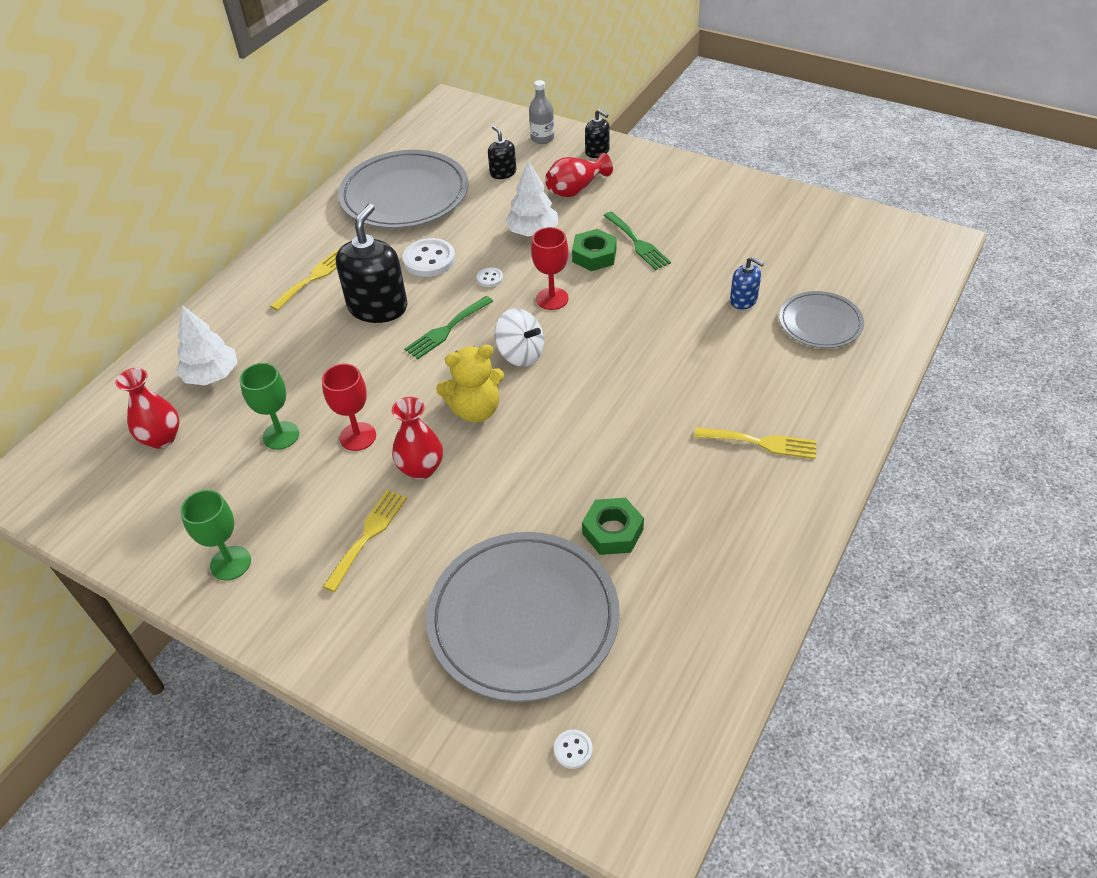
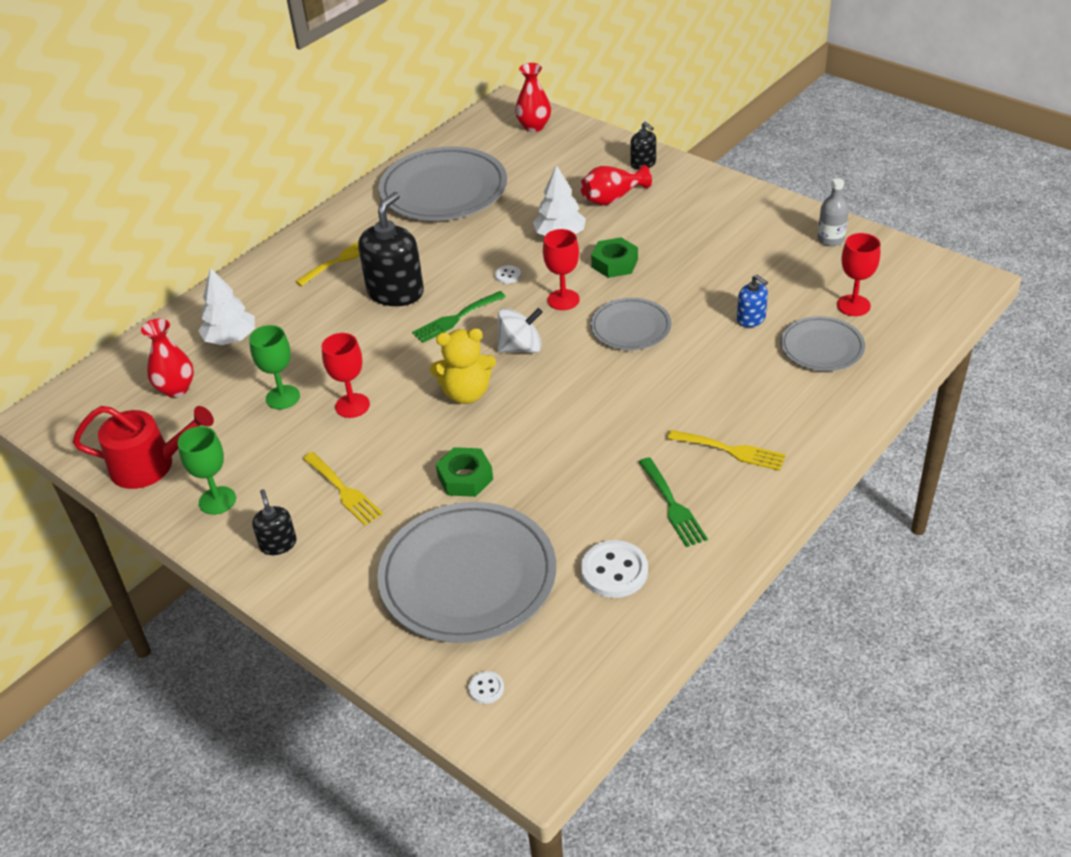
camera: 10 degrees right, 5 degrees down
yellow fork [322,490,407,592] -> yellow fork turned 105 degrees clockwise [303,452,383,526]
red vase [392,397,443,480] -> red vase moved to [515,63,551,132]
white button [402,238,455,277] -> white button moved to [581,540,648,598]
black soap dispenser [488,125,516,179] -> black soap dispenser moved to [252,489,296,555]
white spinning top [495,308,544,367] -> white spinning top turned 60 degrees counterclockwise [497,308,543,353]
grey bottle [529,80,554,144] -> grey bottle moved to [817,178,849,246]
green nut [582,498,644,555] -> green nut moved to [436,447,493,497]
green fork [603,211,671,270] -> green fork moved to [639,457,708,547]
none -> red watering can [73,406,214,489]
none -> grey plate [590,298,671,350]
none -> red goblet [837,233,880,316]

